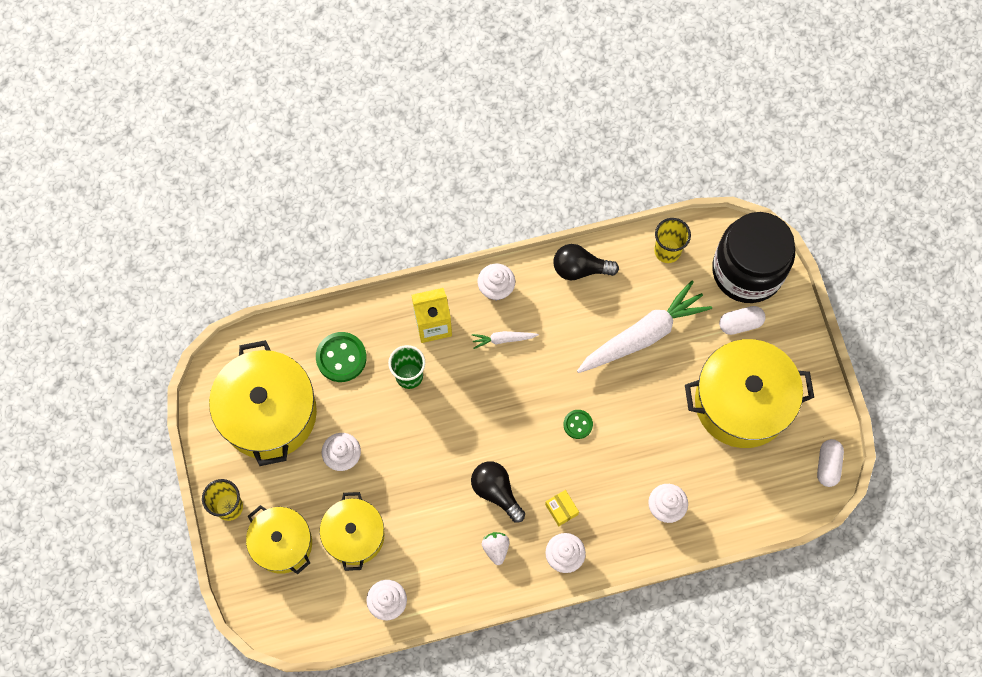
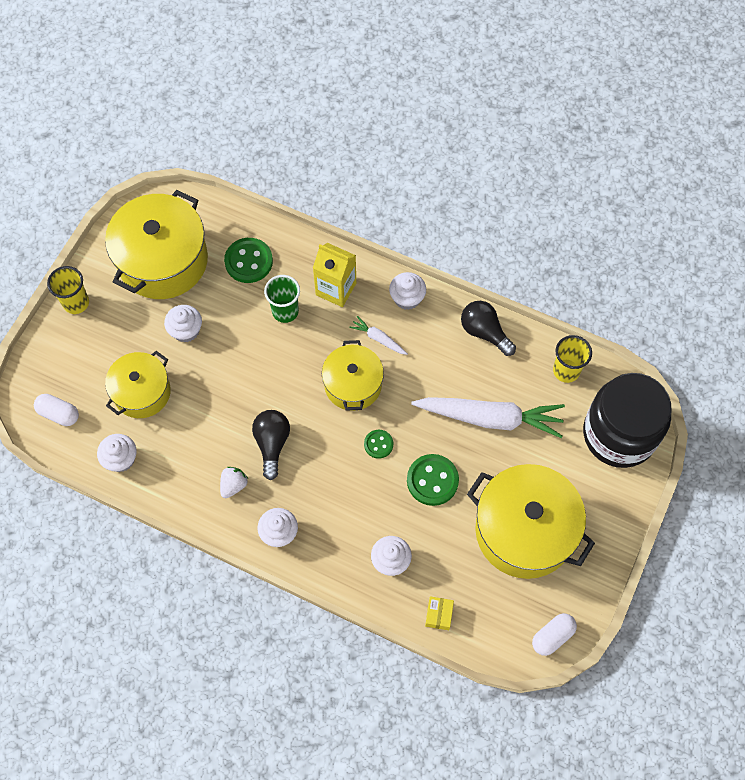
camera: 40 degrees right, 5 degrees down
yellow pot [246,505,312,574] -> yellow pot moved to [322,340,384,411]
yellow box [545,490,579,526] -> yellow box moved to [425,596,454,630]
white capsule [719,306,766,335] -> white capsule moved to [34,394,79,426]
none -> green button [407,454,459,506]

